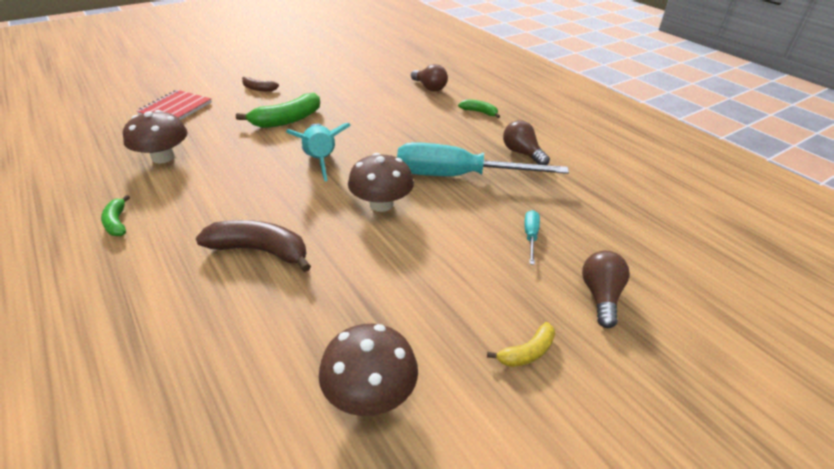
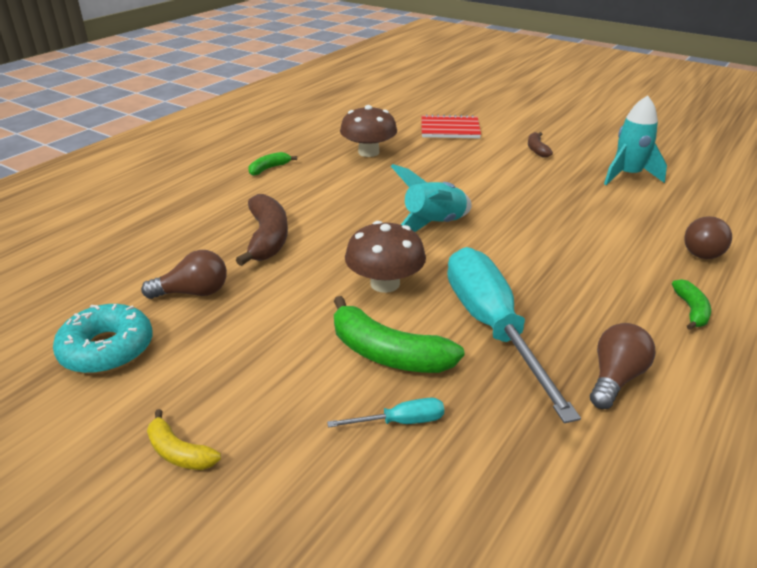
camera: 70 degrees right, 5 degrees down
green banana [236,93,320,128] -> green banana moved to [334,296,465,373]
brown mushroom [319,324,418,416] -> turquoise donut [53,304,153,374]
brown light bulb [582,250,630,328] -> brown light bulb moved to [141,250,227,299]
none -> turquoise rocket [604,95,667,185]

